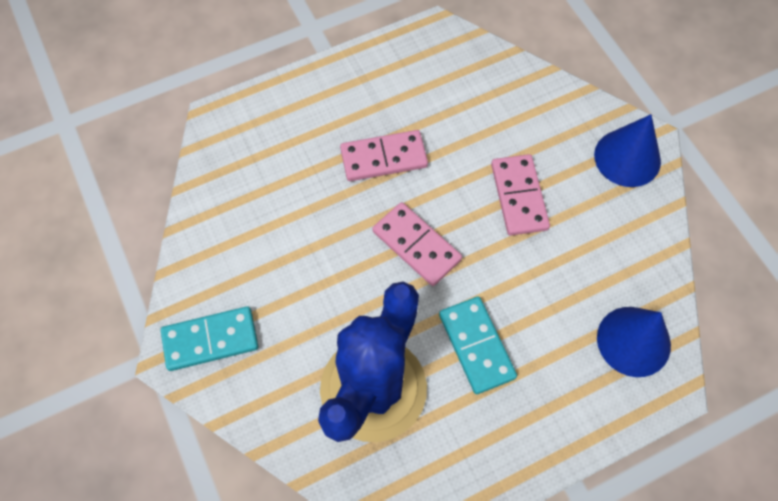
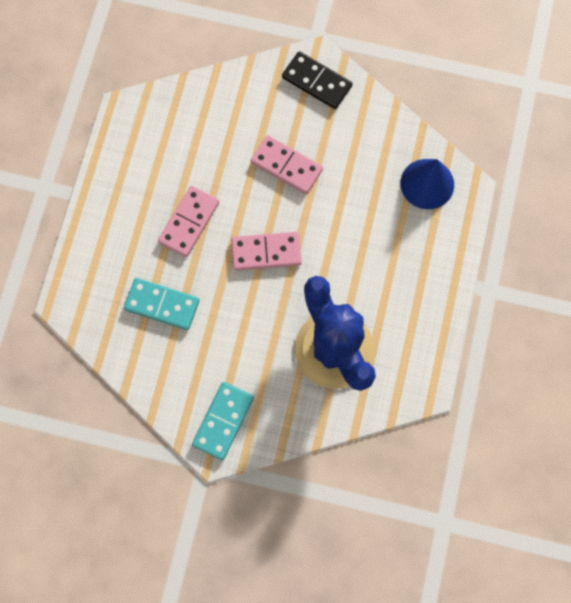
camera: 50 degrees left, 10 degrees up
turquoise domino [439,296,517,394] -> turquoise domino moved to [124,278,199,330]
blue cone [594,114,661,187] -> black domino [282,51,352,109]

